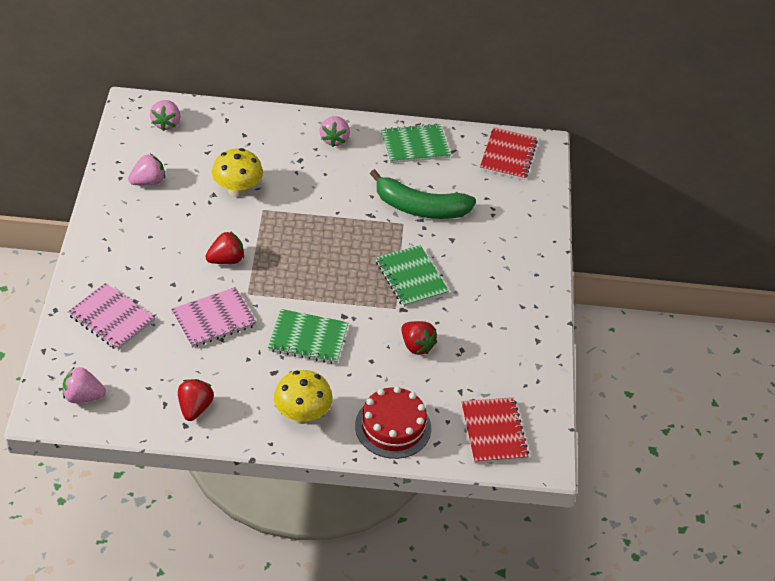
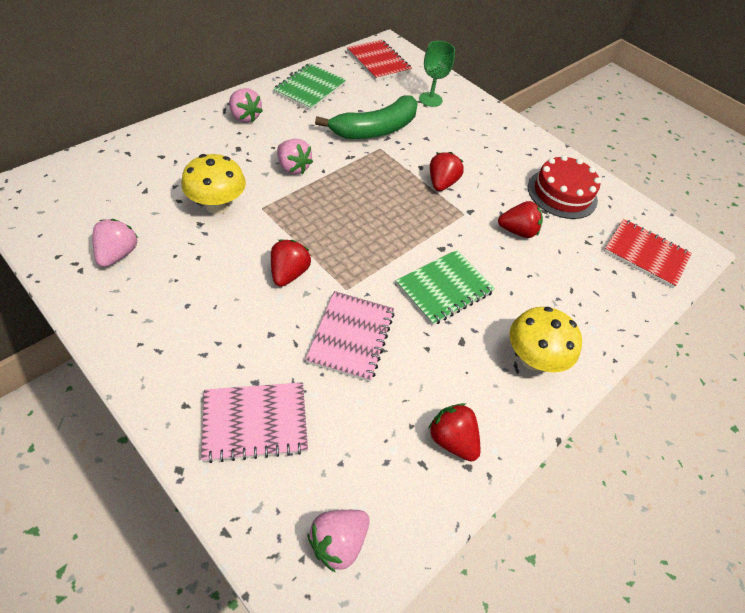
camera: 50 degrees left, 5 degrees up
pink strawberry [150,100,180,131] -> pink strawberry moved to [277,139,313,174]
red cake [355,386,431,459] -> red cake moved to [528,155,601,219]
green notebook [376,245,449,307] -> red strawberry [430,152,464,191]
none -> green goblet [419,41,455,107]

